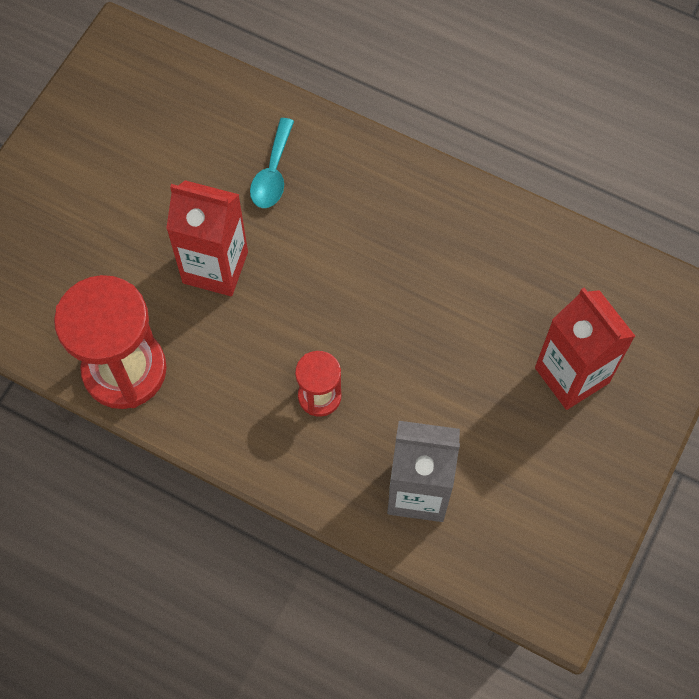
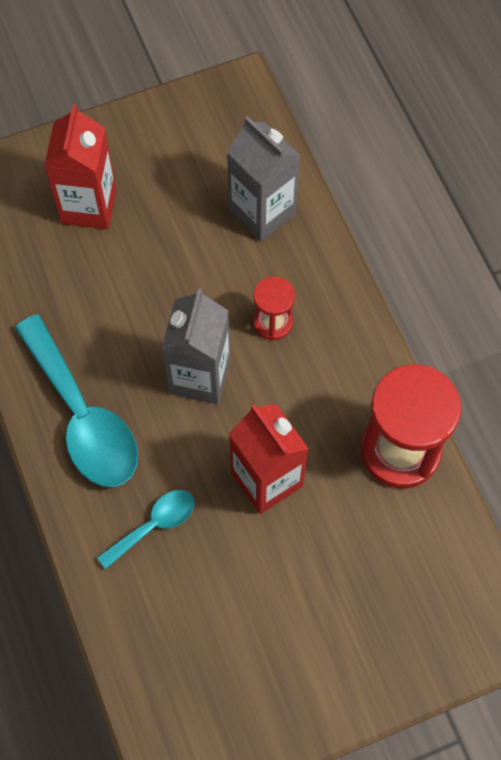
camera: 140 degrees left, 0 degrees up
none -> turquoise spoon [15,314,138,487]
none -> grey carton [161,288,230,404]

